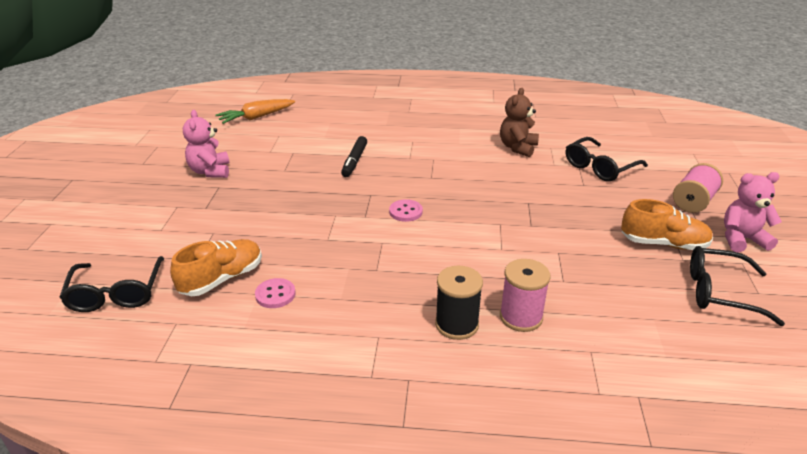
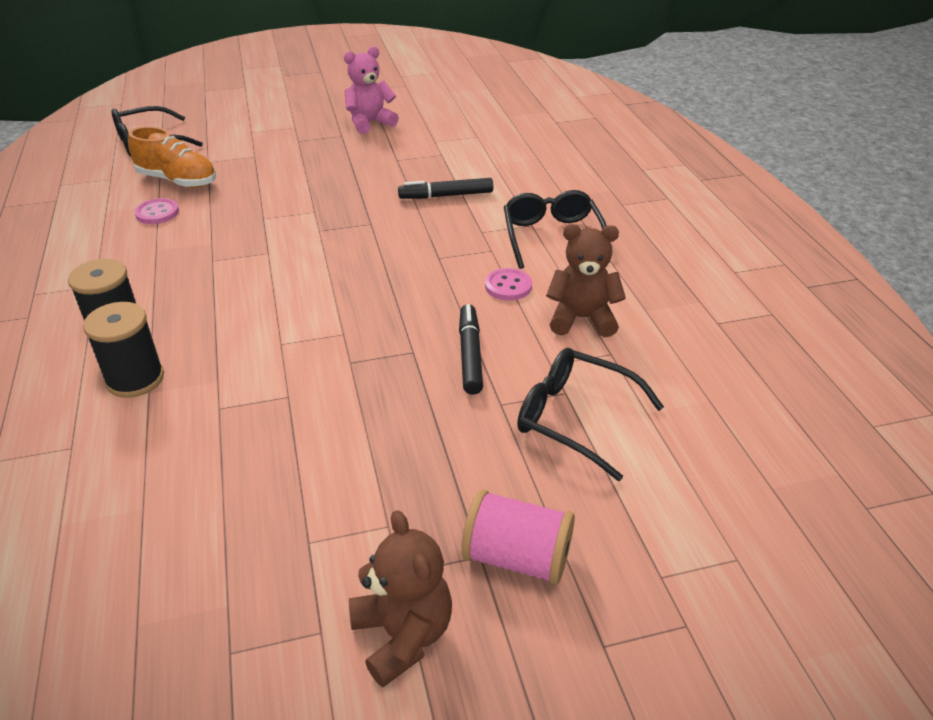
camera: 70 degrees right, 5 degrees up
orange carrot [216,99,295,124] -> none
pink button [389,199,423,222] -> pink button moved to [485,268,532,300]
pink spool [500,259,551,332] -> black spool [83,302,164,398]
orange shoe [621,199,713,250] -> none
black glasses [690,246,785,326] -> black glasses moved to [504,190,607,269]
pink teddy bear [724,172,782,253] -> brown teddy bear [349,510,452,687]
none -> black marker [459,304,483,395]

